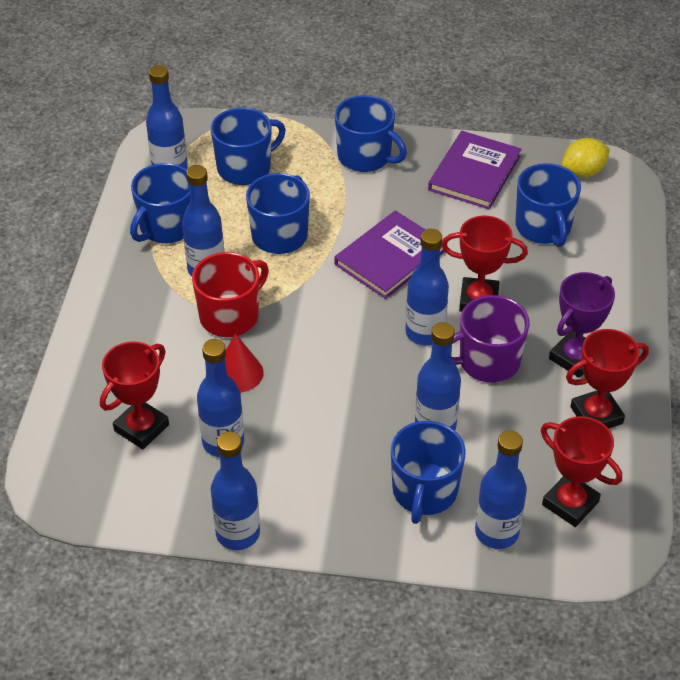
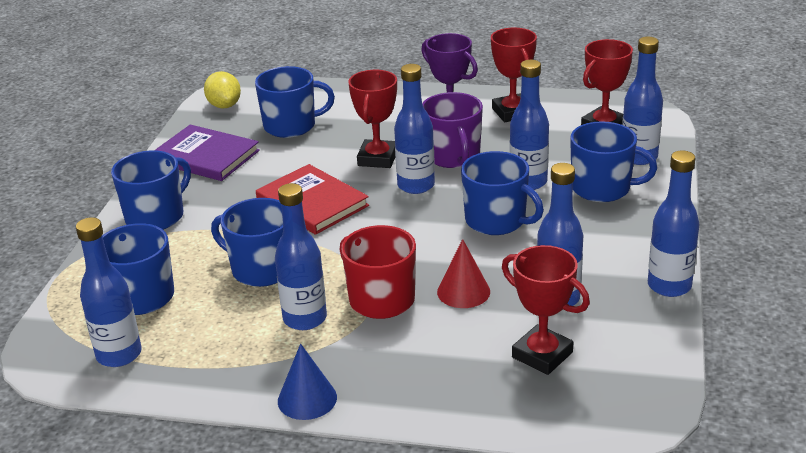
camera: 85 degrees left, 15 degrees down
blue mug [130,163,190,243] -> blue mug moved to [461,151,544,235]
purple book [334,211,445,299] -> red book [256,164,369,235]
none -> blue cone [278,344,337,420]

